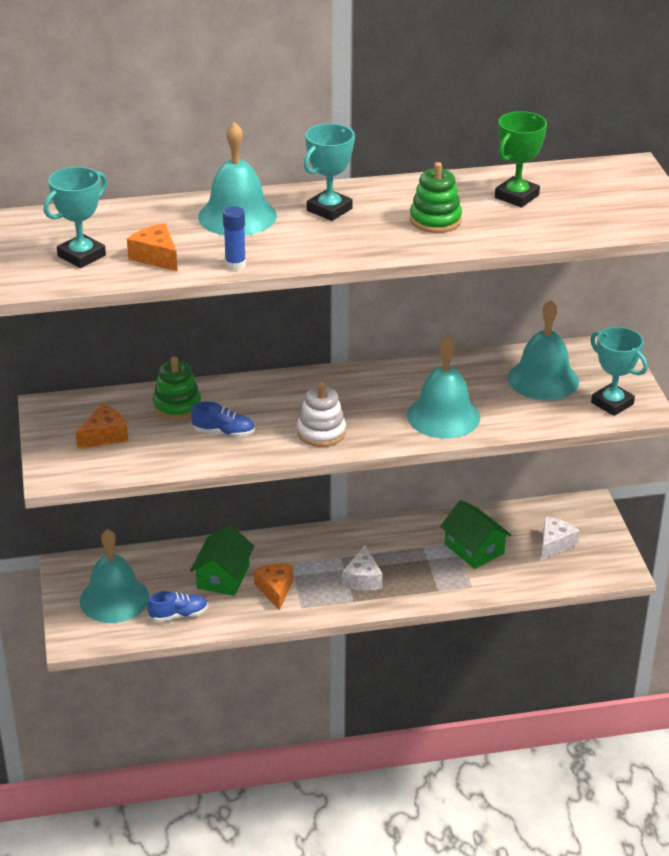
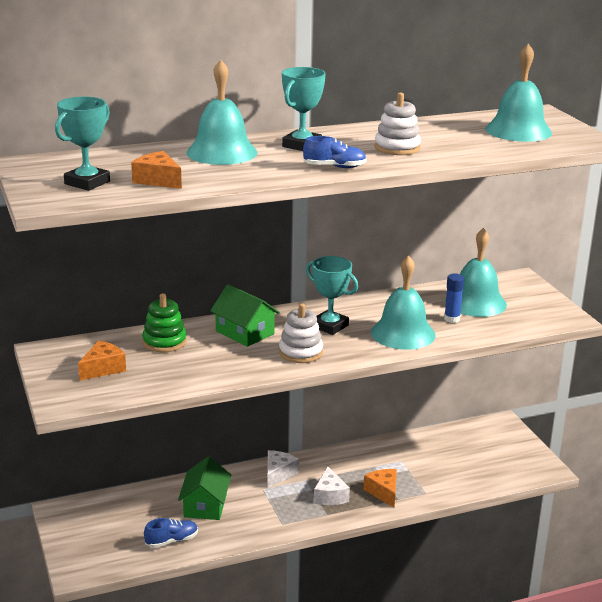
camera: 10 degrees left, 10 degrees down
turquoise bell [80,529,149,623] -> turquoise bell moved to [485,44,552,142]
blue shoe [191,402,255,437] -> blue shoe moved to [303,136,367,168]
blue glue stick [223,206,246,271] -> blue glue stick moved to [444,274,464,323]
orange cheese [254,564,294,610] -> orange cheese moved to [363,469,397,508]
green stacking toy [410,162,462,233] -> white stacking toy [375,92,421,155]
green house [440,500,511,569] -> green house moved to [210,284,280,347]
green trophy [495,111,547,207] -> none
white cheese [541,516,580,560] -> white cheese moved to [267,450,299,488]
turquoise trophy [590,327,648,416] -> turquoise trophy moved to [306,256,358,335]

